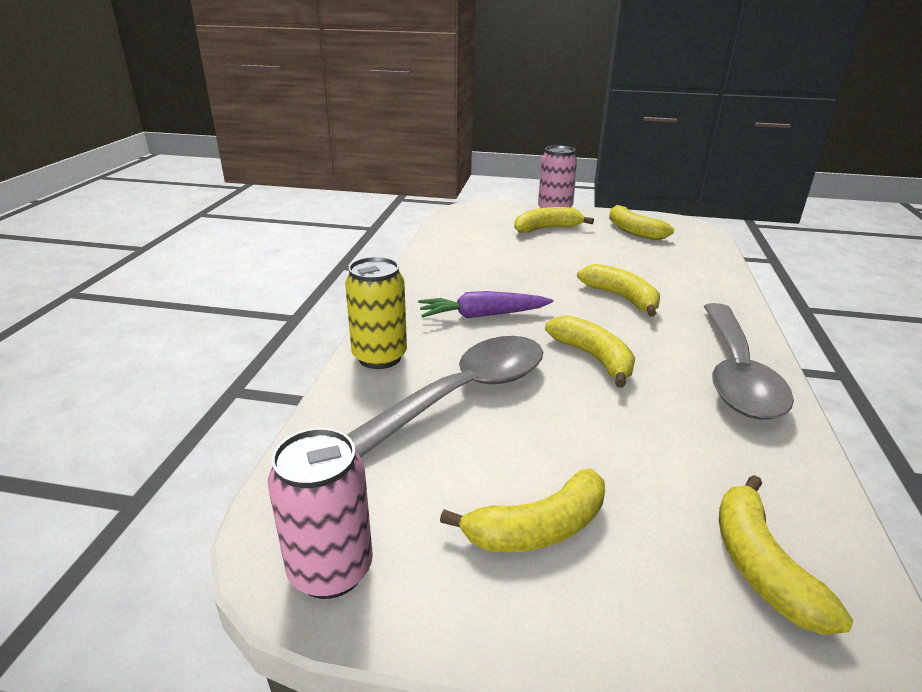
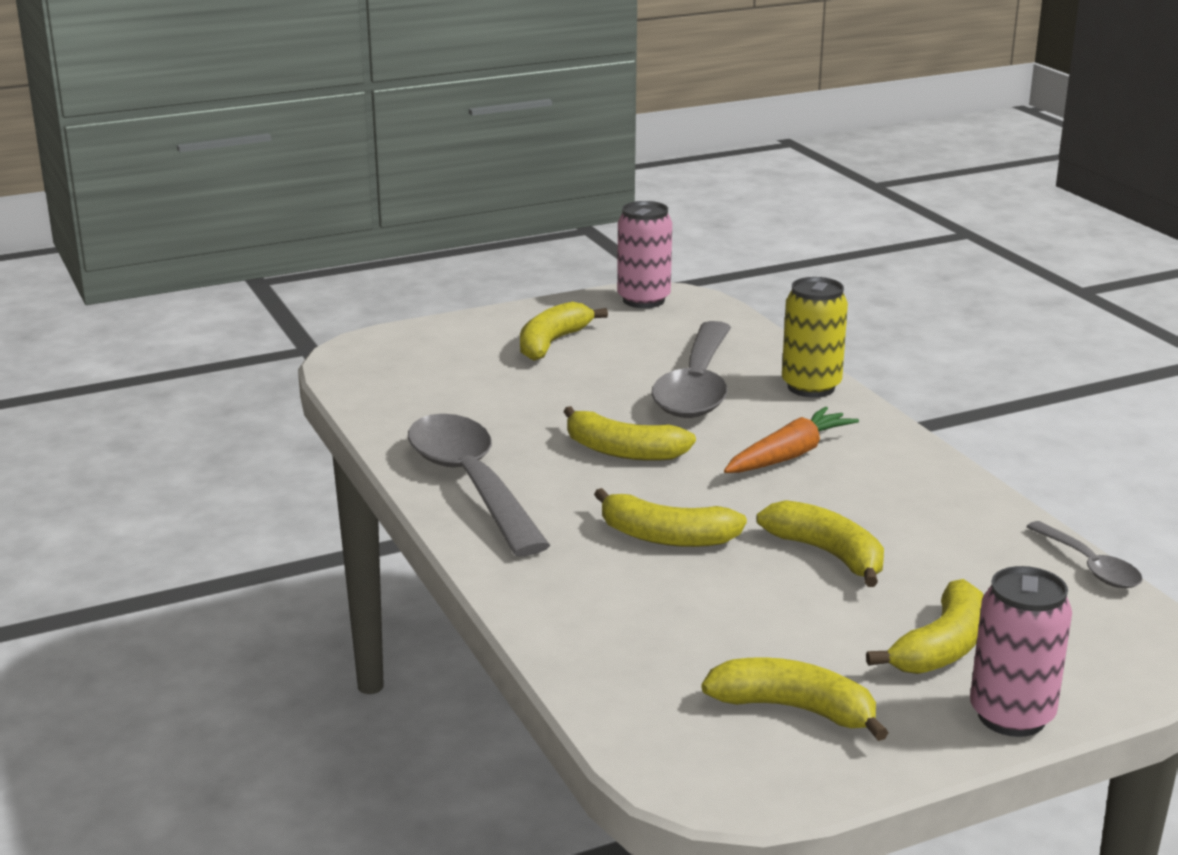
camera: 145 degrees right, 5 degrees down
purple carrot [418,291,553,318] -> orange carrot [724,407,859,473]
yellow banana [719,475,853,635] -> yellow banana moved to [757,500,884,587]
none -> grey spoon [1026,521,1143,588]

